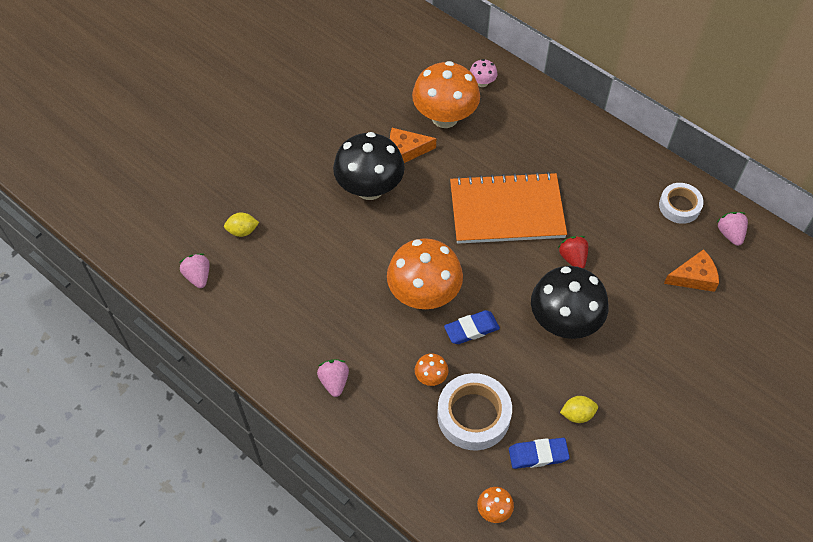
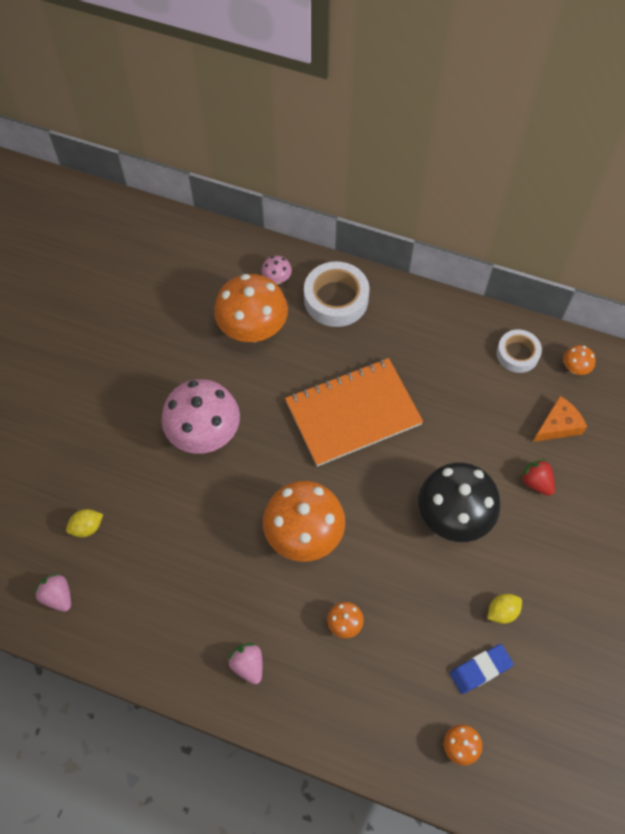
camera: 20 degrees left, 5 degrees up
black mushroom [333,132,405,200] -> pink mushroom [162,379,240,454]
orange cheese [390,128,436,163] -> none
white tape [437,373,512,450] -> white tape moved to [304,261,370,327]
blue eraser [444,310,500,344] -> none
red strawberry [558,236,588,269] -> red strawberry moved to [520,459,555,496]
pink strawberry [716,212,748,246] -> orange mushroom [563,345,596,375]

